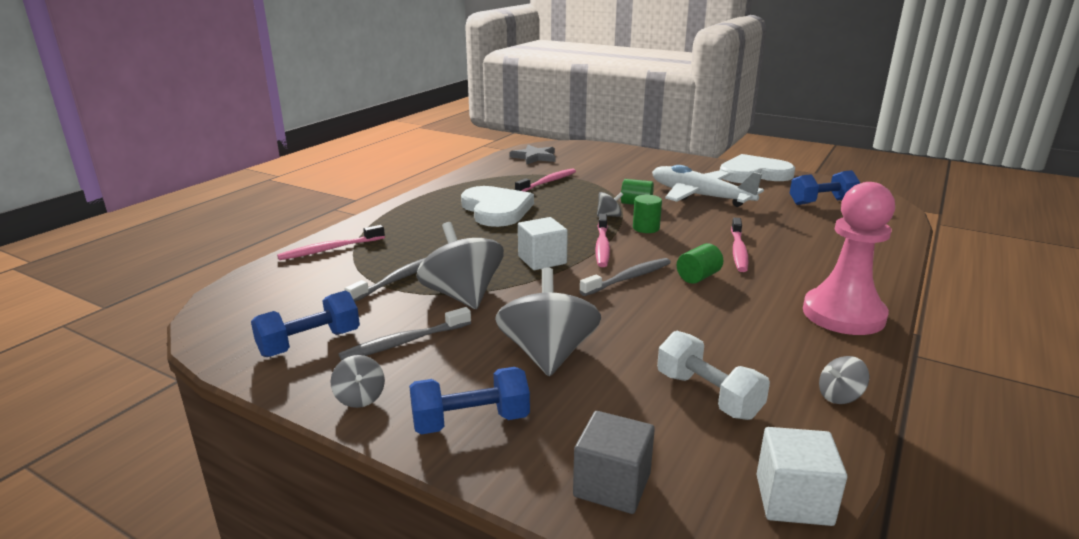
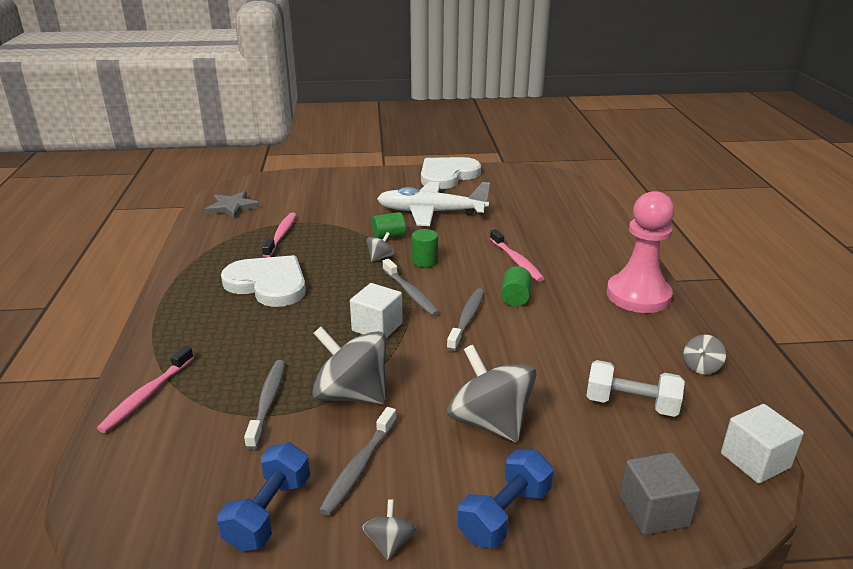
camera: 35 degrees left, 5 degrees up
grey spinning top [330,355,385,408] -> grey spinning top turned 120 degrees counterclockwise [362,499,416,560]
pink toothbrush [595,214,610,267] -> grey toothbrush [383,259,440,316]
blue dumbbell [790,170,860,205] -> none

